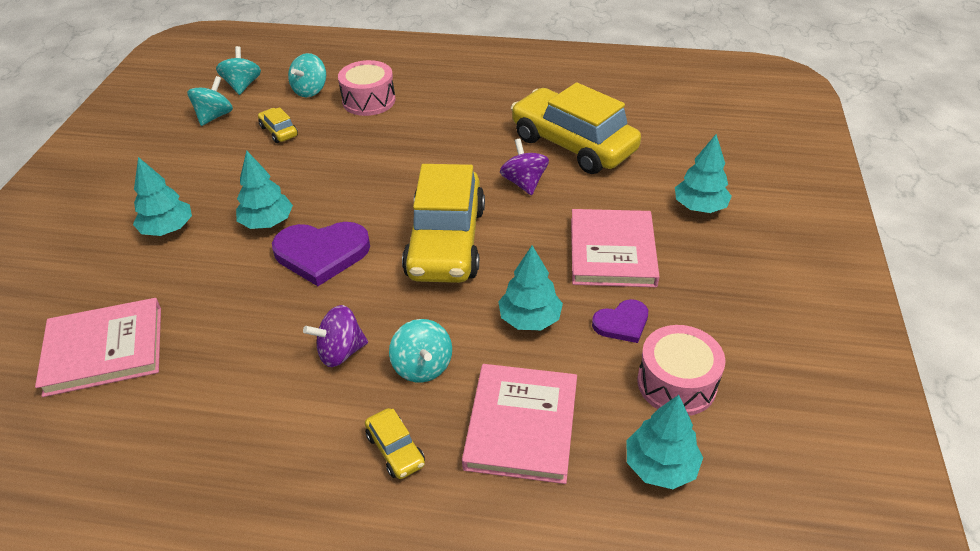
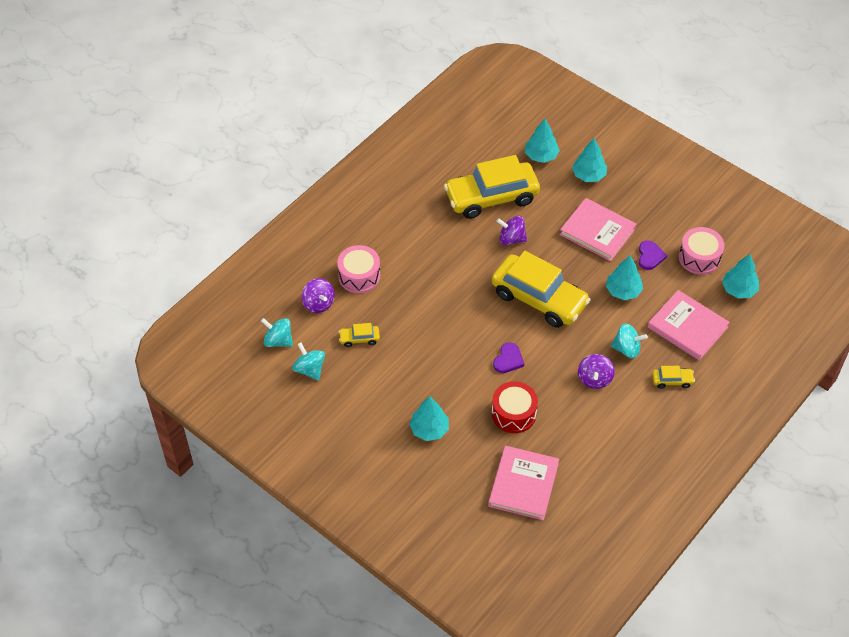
camera: 60 degrees left, 10 degrees up
turquoise tree [236,150,293,229] -> turquoise tree moved to [525,119,560,163]
purple heart [272,222,370,286] -> purple heart [493,342,524,373], size x0.56
turquoise spinning top [288,53,326,98] -> purple spinning top [302,278,335,313]
none -> red drum [492,381,538,433]

